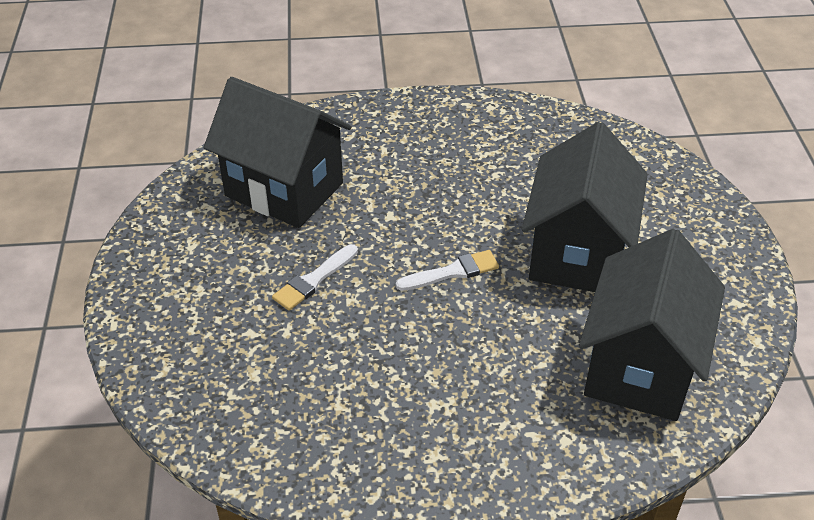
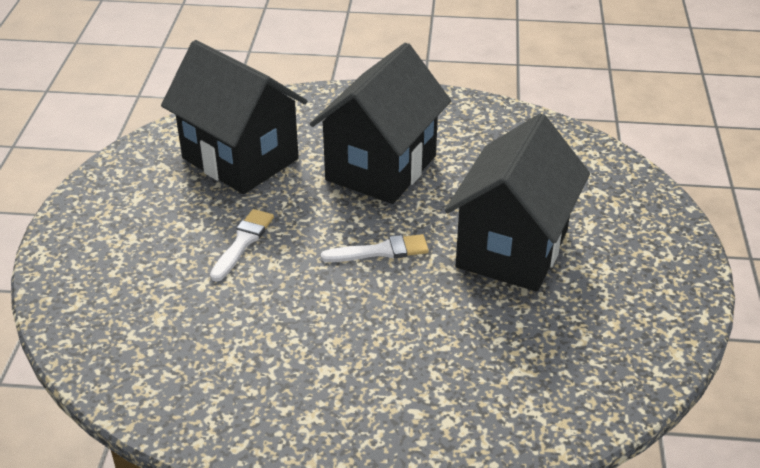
camera: 10 degrees right, 5 degrees down
white brush [272,244,358,311] -> white brush turned 150 degrees clockwise [210,209,274,282]
black house [579,229,725,421] -> black house moved to [310,43,451,204]

